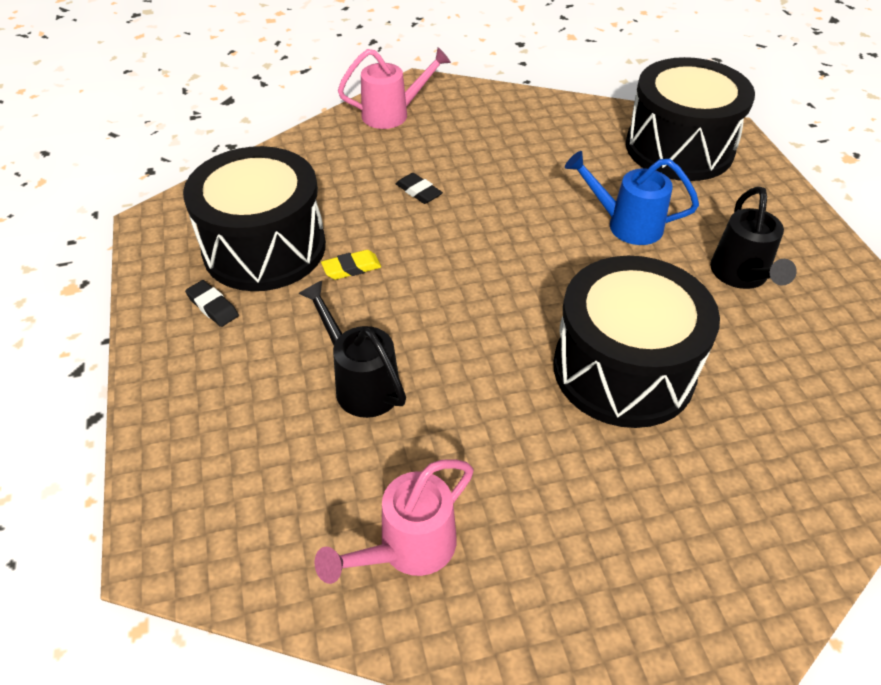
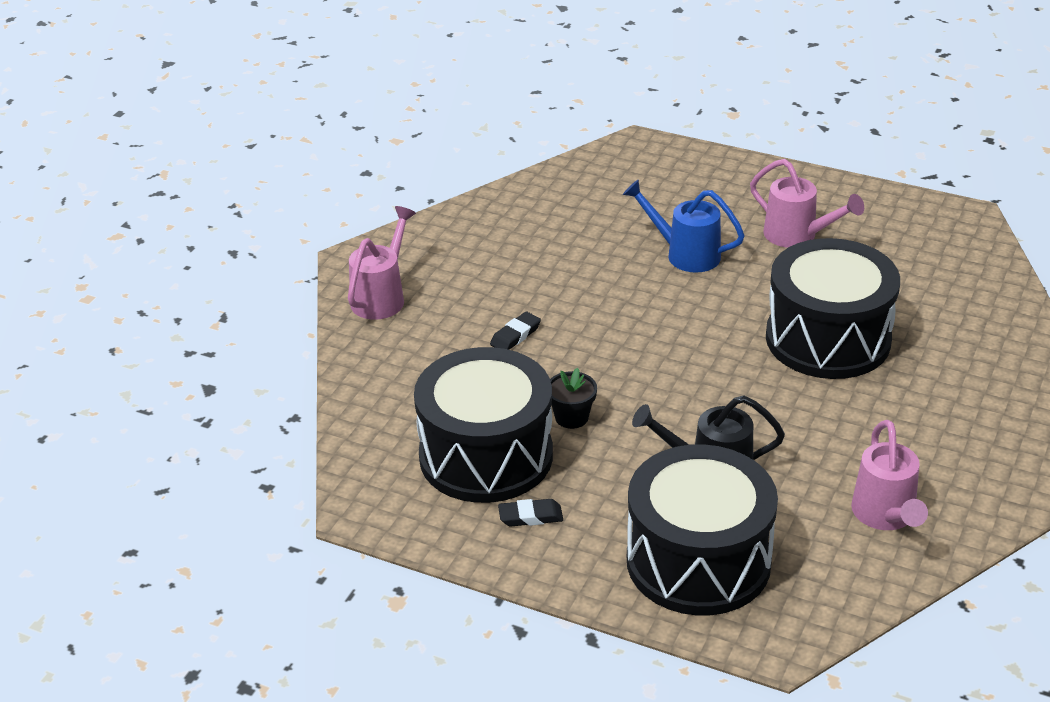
camera: 50 degrees left, 10 degrees down
yellow eraser [321,250,381,280] -> black flower pot [550,368,597,429]
black eraser [396,173,443,204] -> black eraser turned 45 degrees counterclockwise [490,312,541,350]
blue watering can [565,151,699,245] -> blue watering can turned 60 degrees clockwise [623,180,745,273]
black drum [626,57,755,181] -> black drum moved to [627,444,778,616]
black watering can [710,186,797,289] -> pink watering can [750,159,864,248]

